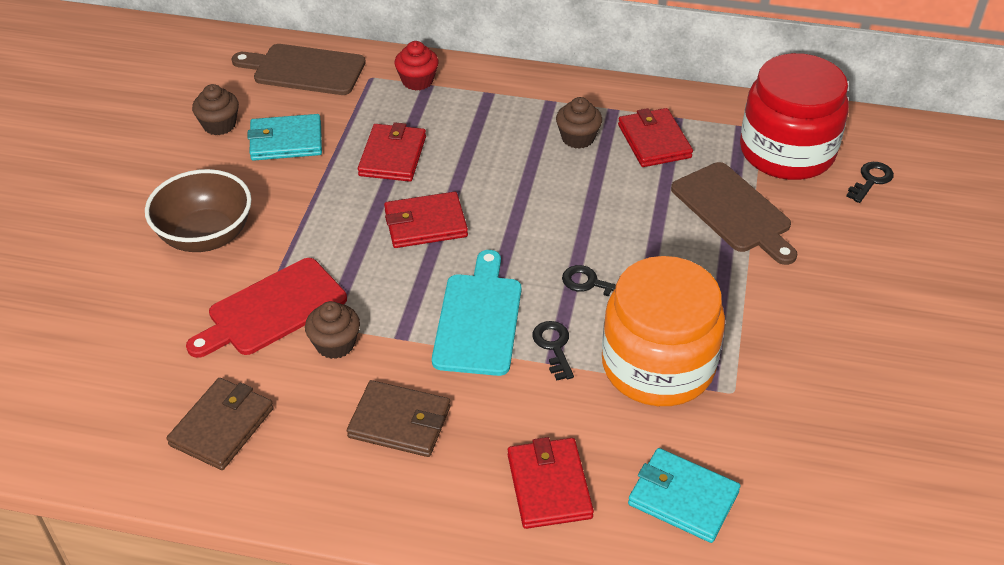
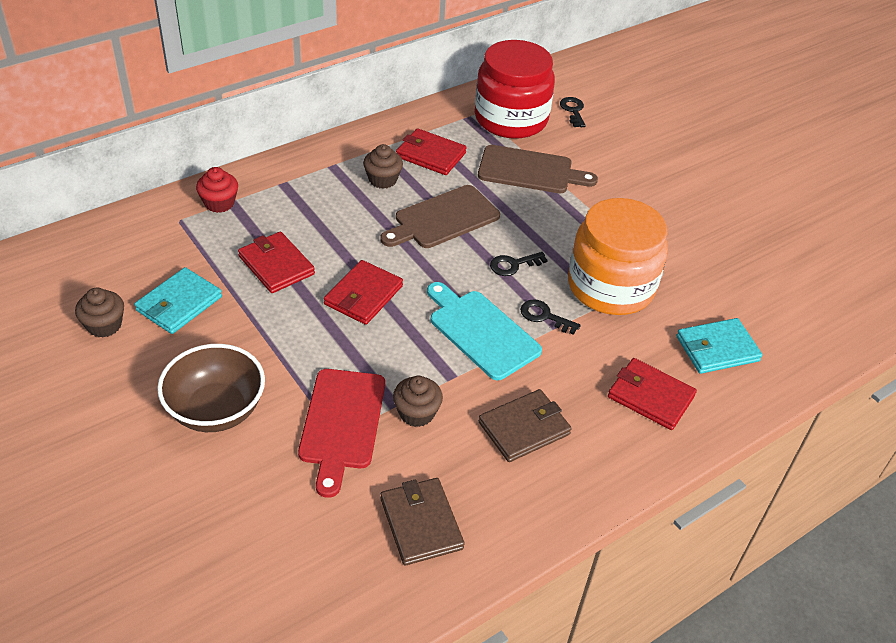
camera: 50 degrees left, 0 degrees up
brown cutting board [232,44,366,95] -> brown cutting board moved to [380,185,500,248]

